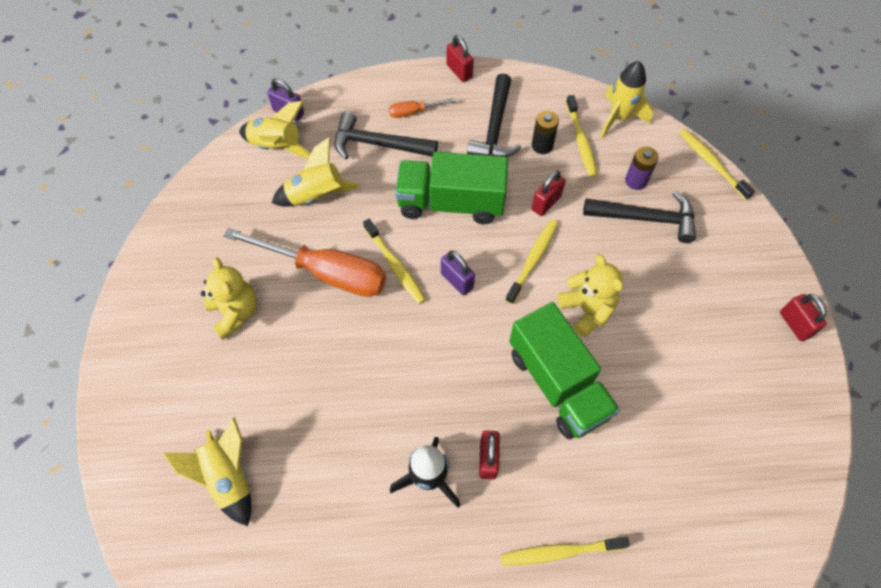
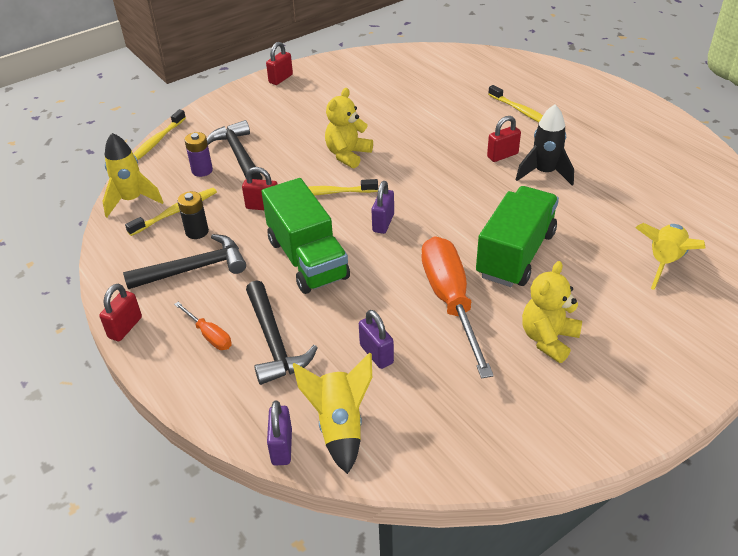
camera: 120 degrees left, 20 degrees down
yellow rocket [272,137,360,207] -> purple padlock [359,310,394,369]
yellow toothbrush [363,219,426,304] -> none
green truck [509,302,620,439] -> green truck moved to [476,186,559,287]

